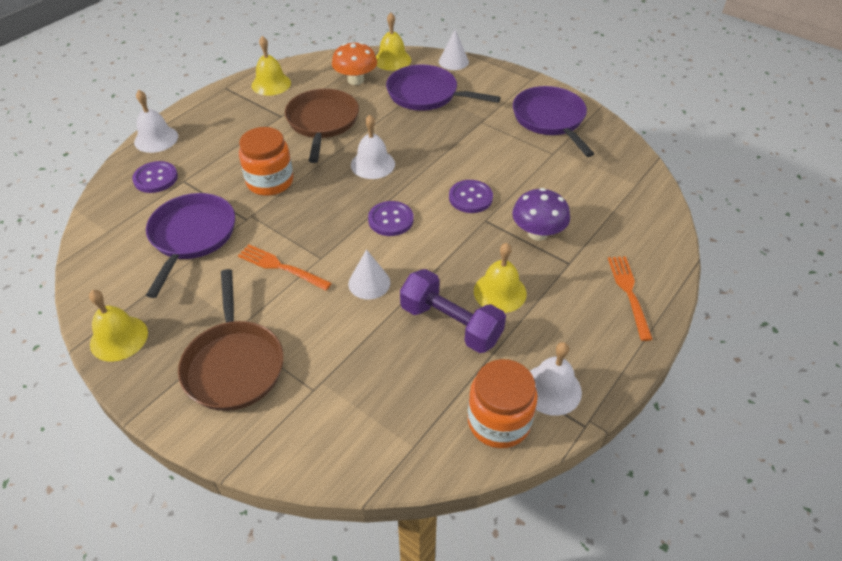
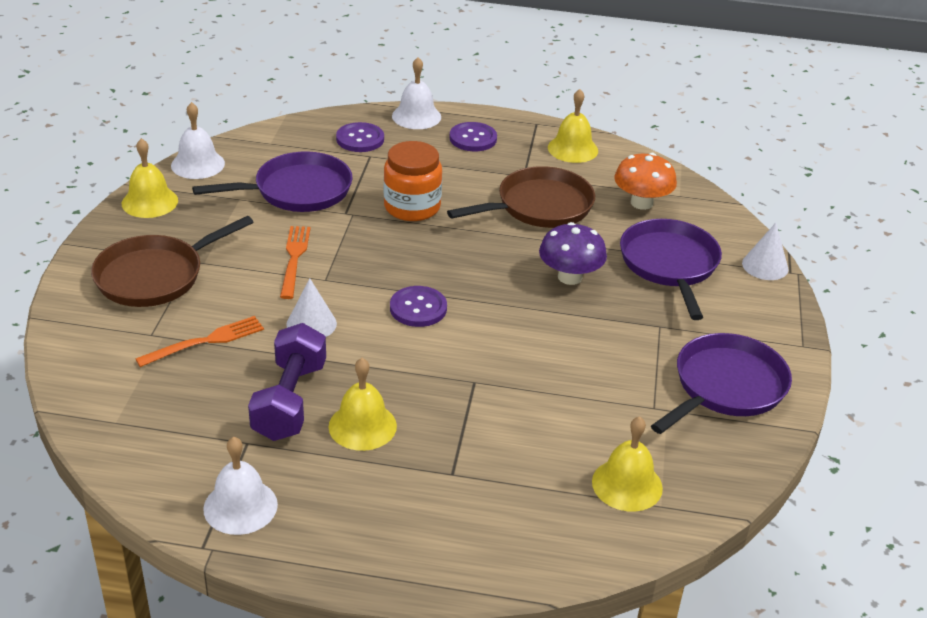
camera: 60 degrees right, 10 degrees down
white bell [351,115,395,179] -> white bell moved to [171,102,225,179]
yellow bell [376,13,411,71] -> yellow bell moved to [592,416,663,512]
purple button [449,180,493,213] -> purple button moved to [449,122,497,151]
orange jar [468,359,538,448] -> none
purple mushroom [512,188,570,241] -> purple mushroom moved to [539,222,607,285]
orange fork [608,256,653,341] -> orange fork moved to [135,316,264,367]

